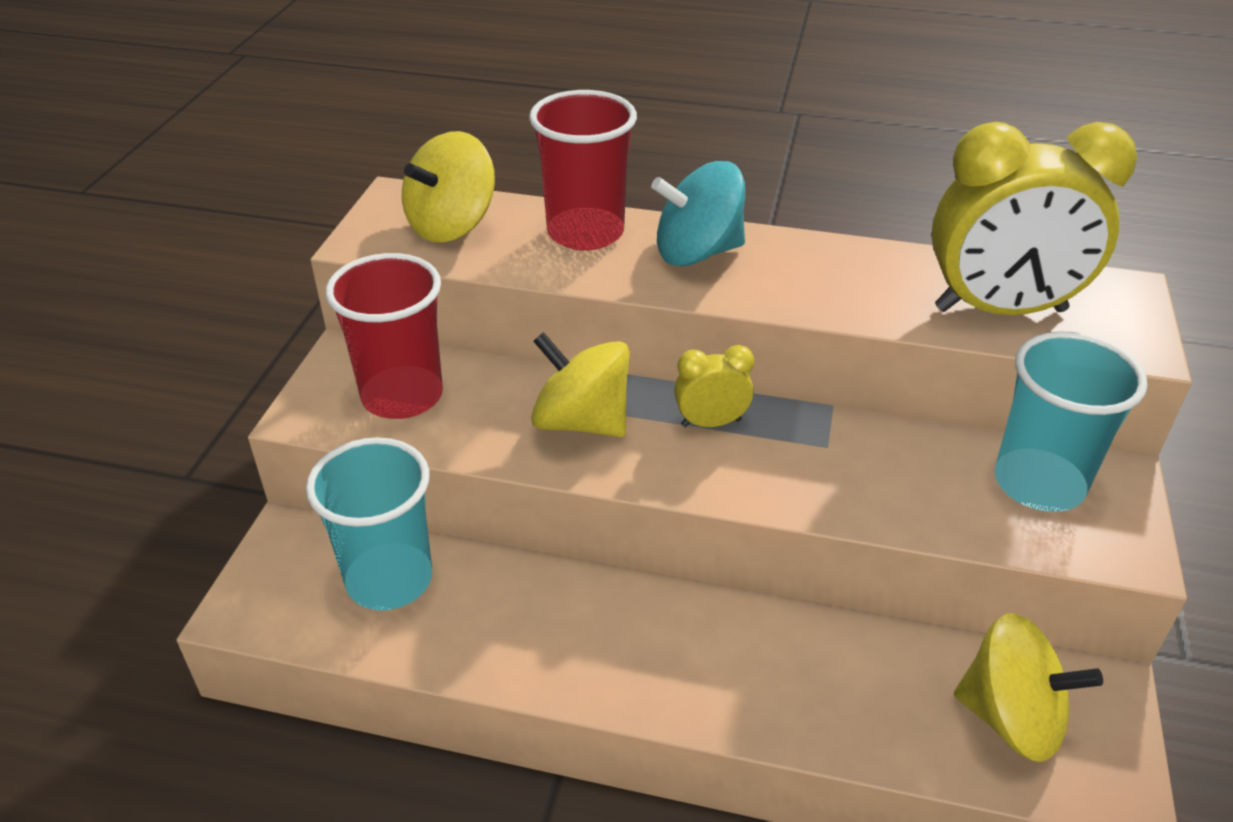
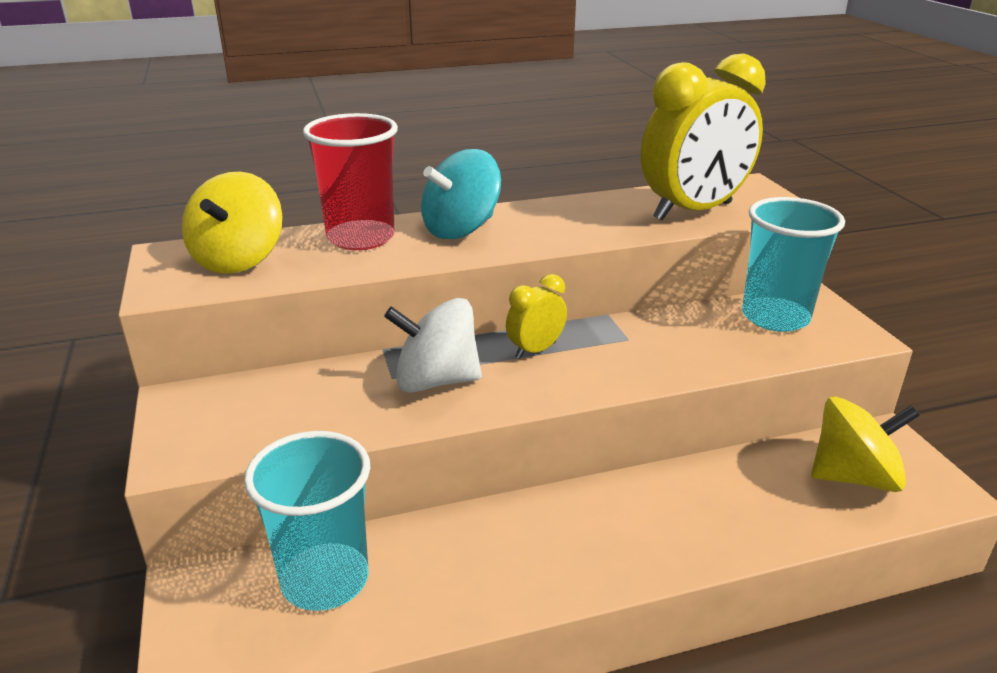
camera: 30 degrees left, 10 degrees down
red cup [325,253,443,419] -> none
yellow spinning top [531,332,630,437] -> white spinning top [384,298,482,393]

